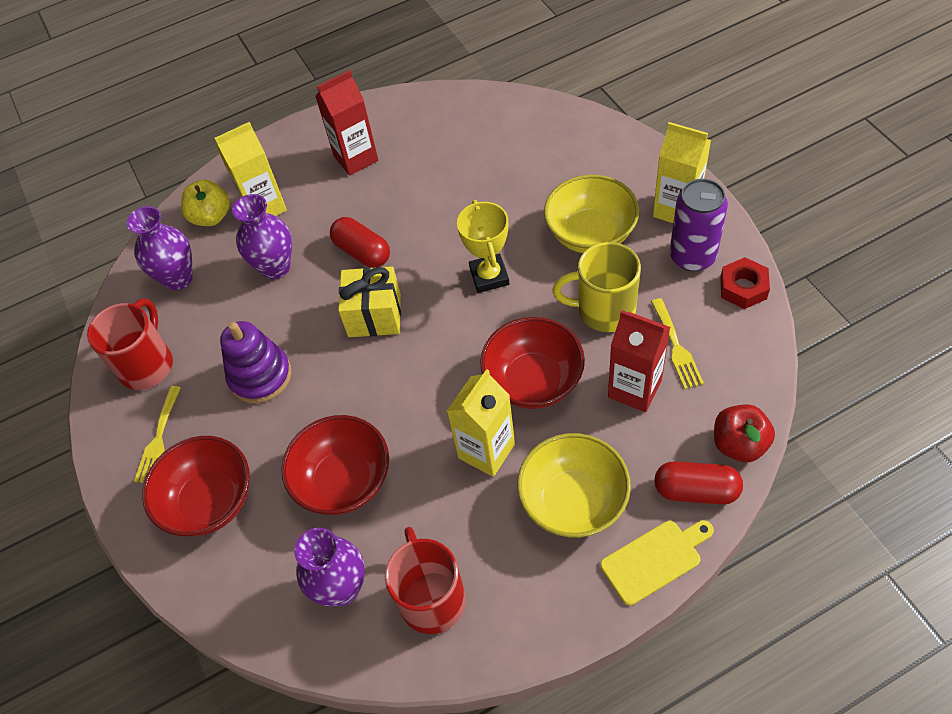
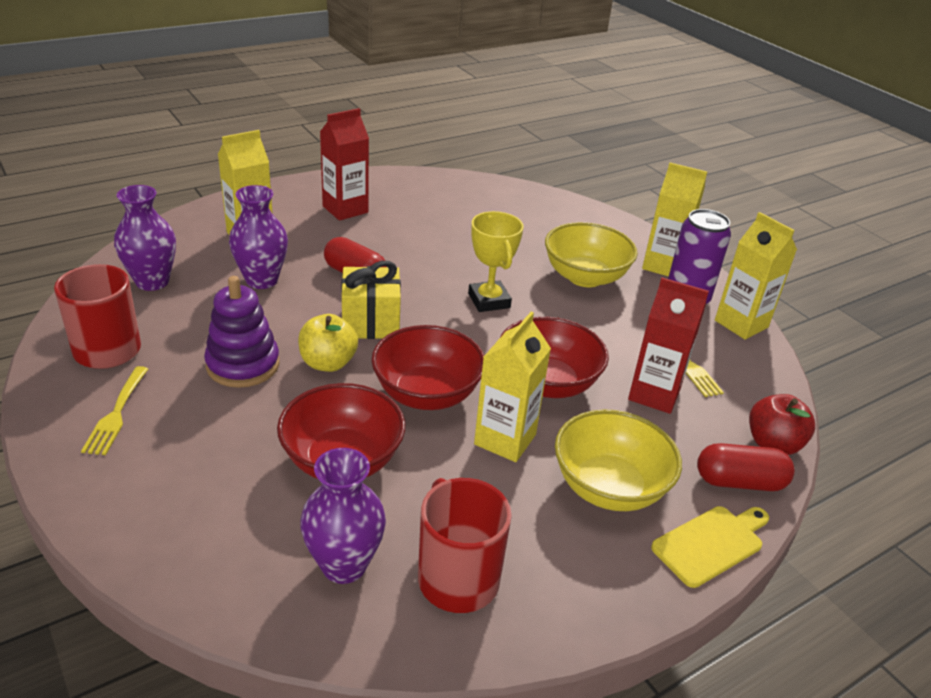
camera: 15 degrees left, 20 degrees down
red bowl [142,436,250,536] -> red bowl moved to [371,325,485,410]
yellow apple [181,179,230,226] -> yellow apple moved to [298,314,358,372]
yellow mug [552,242,641,332] -> none
red nut [720,257,770,309] -> yellow carton [715,212,797,340]

